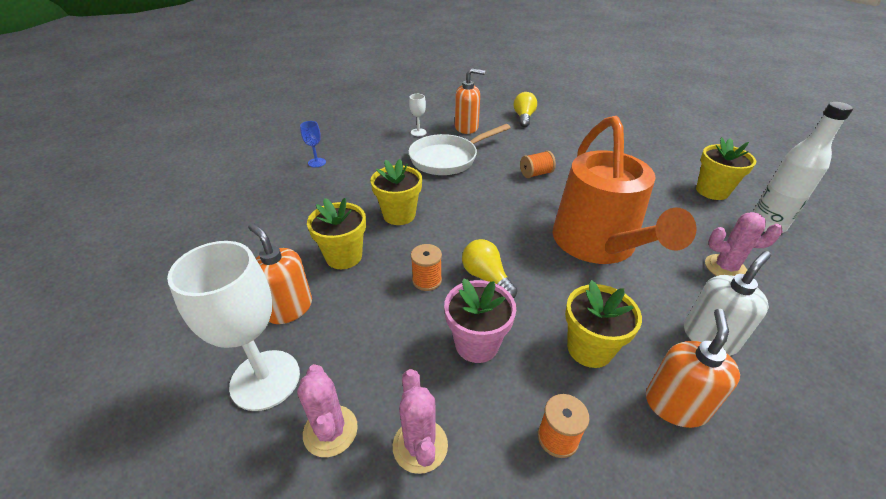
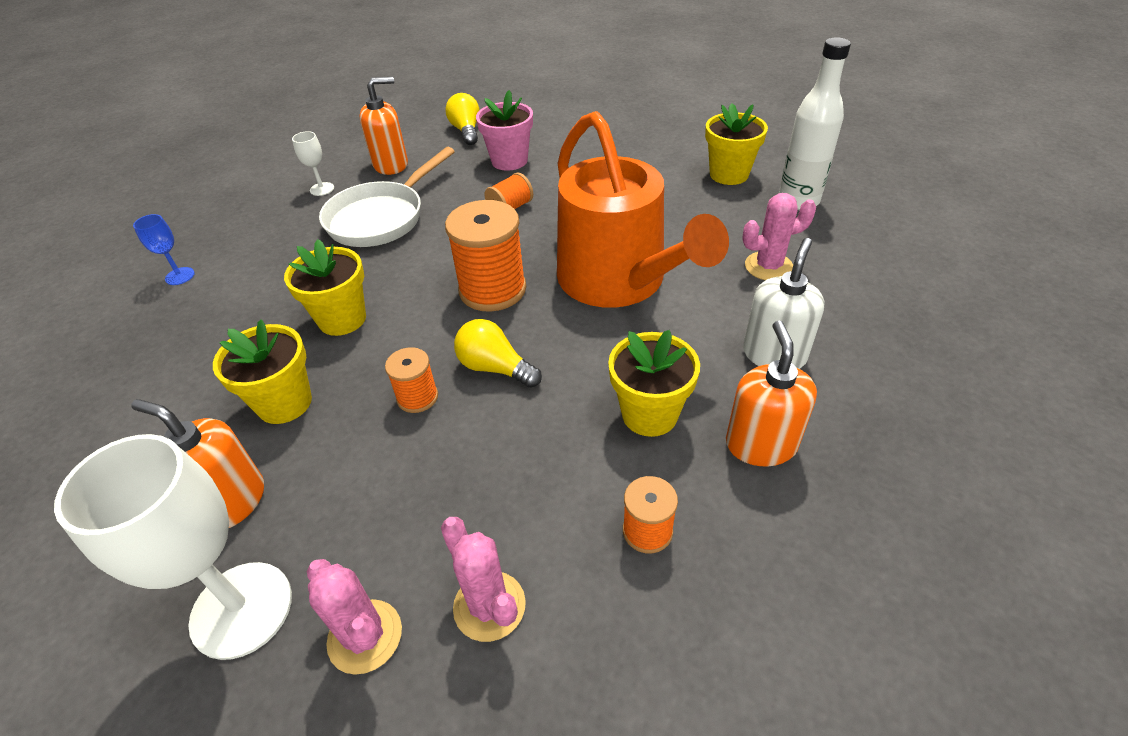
camera: 20 degrees left, 5 degrees up
pink flower pot [444,279,516,363] -> pink flower pot moved to [476,90,533,171]
none -> orange spool [445,200,526,312]

